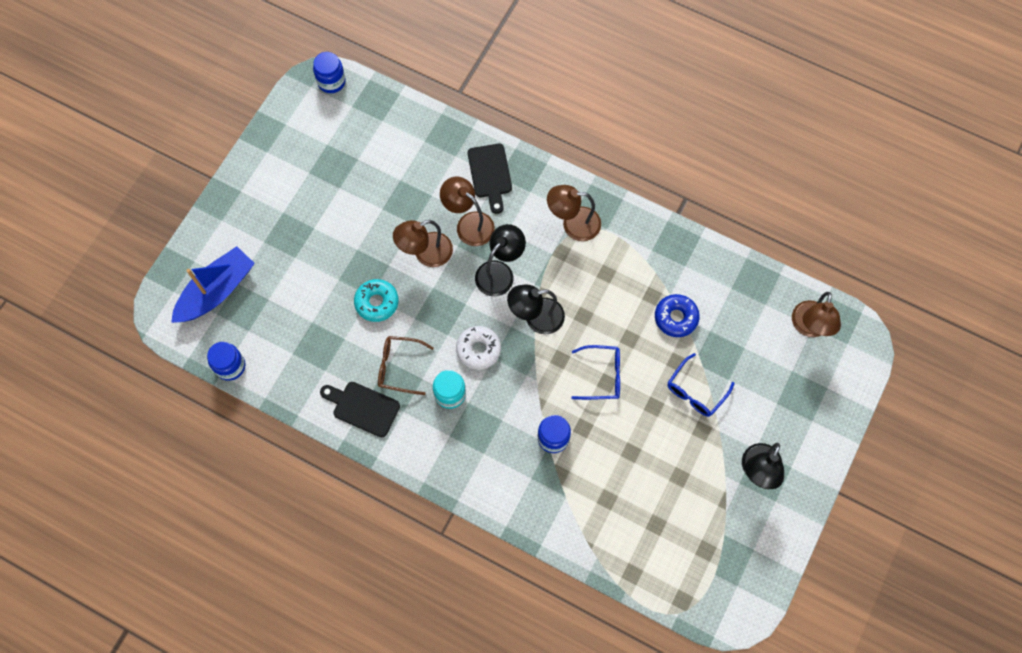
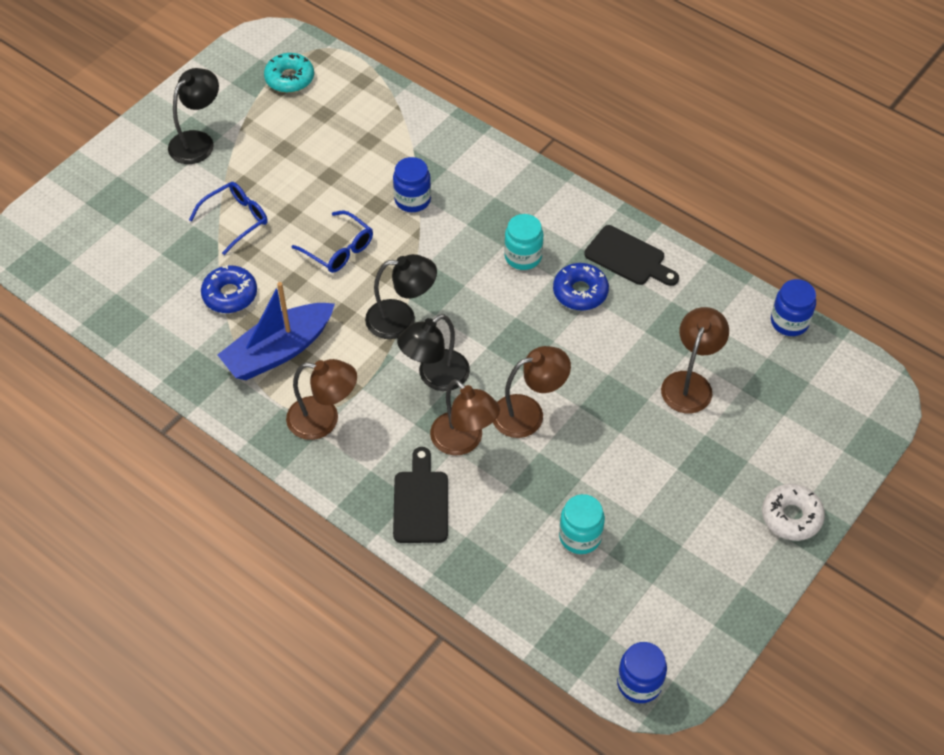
camera: 170 degrees left, 15 degrees down
blue boat [171,246,255,323] -> blue boat moved to [217,282,335,380]
turquoise donut [354,279,398,322] -> turquoise donut moved to [264,53,314,93]
brown glasses [378,336,434,395] -> blue donut [553,263,609,311]
white donut [456,326,501,370] -> white donut moved to [762,484,825,541]
blue glasses [571,345,620,400] -> blue glasses turned 150 degrees counterclockwise [292,211,373,273]
brown lamp [792,292,841,337] -> brown lamp moved to [661,307,729,413]
none -> turquoise jar [559,494,605,554]

